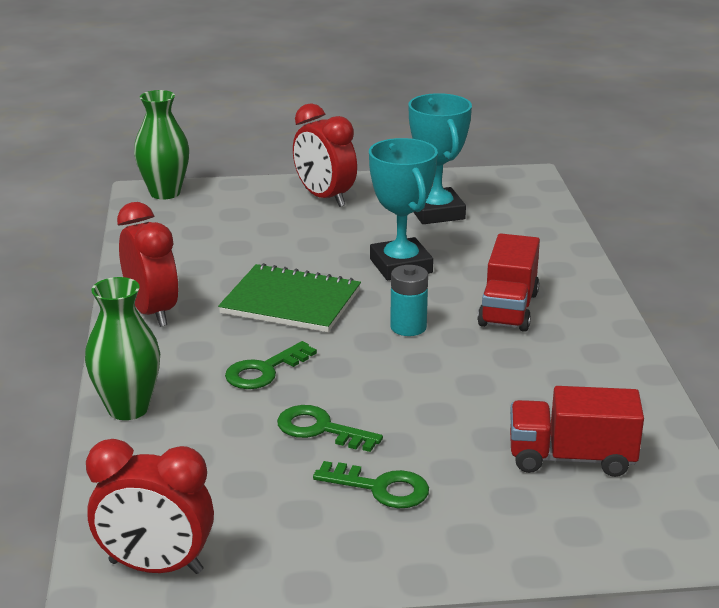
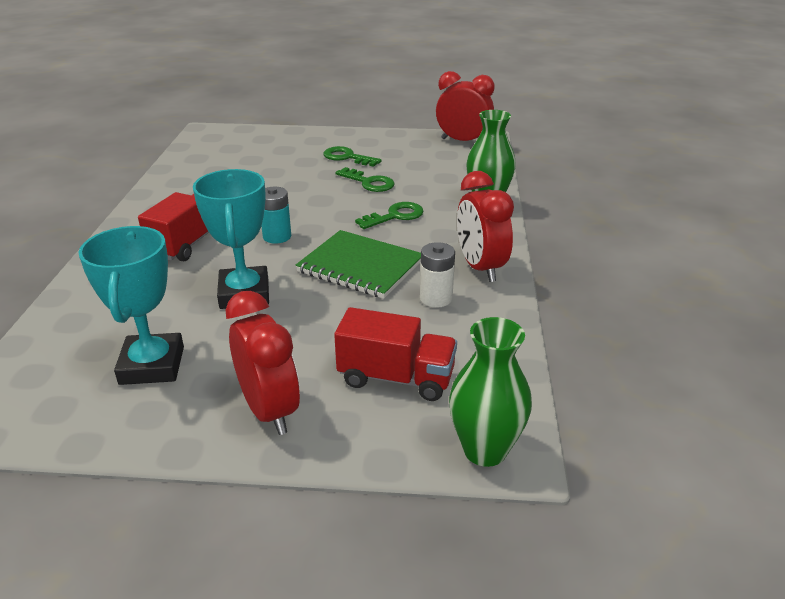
camera: 170 degrees left, 5 degrees up
red truck [510,386,644,477] -> red truck moved to [334,307,457,401]
none -> white battery [420,242,455,308]

